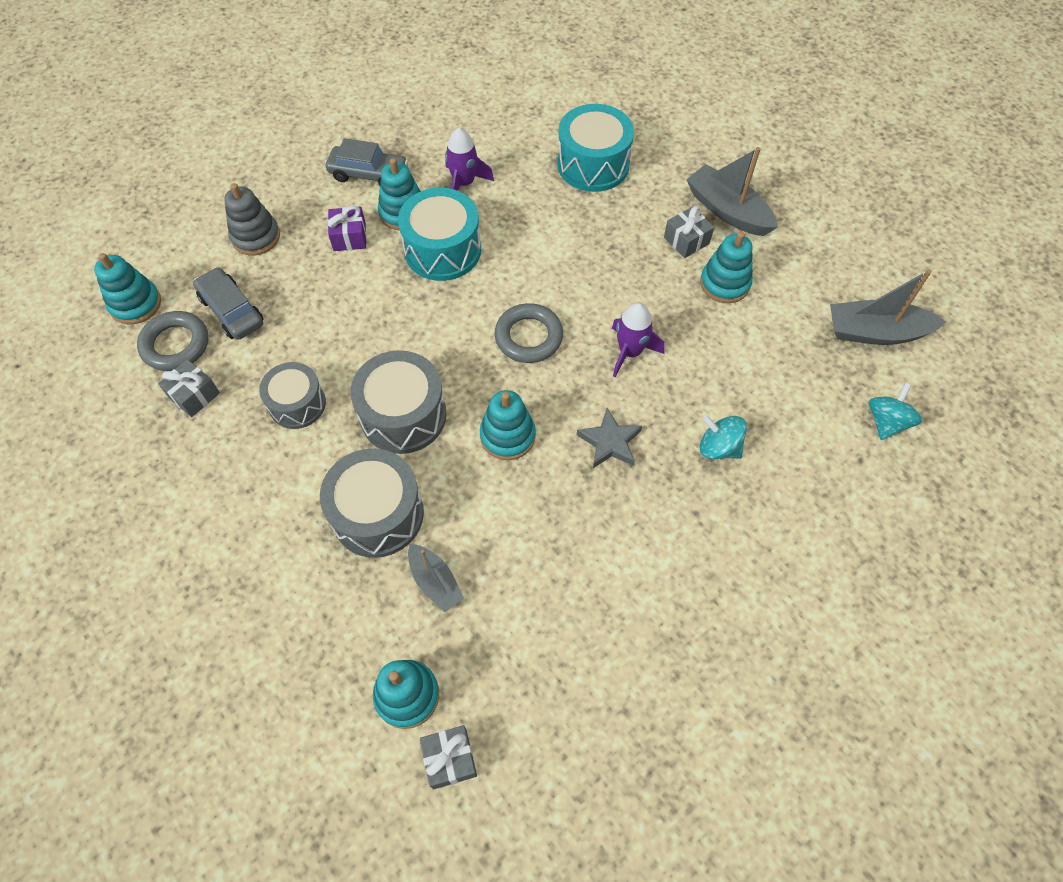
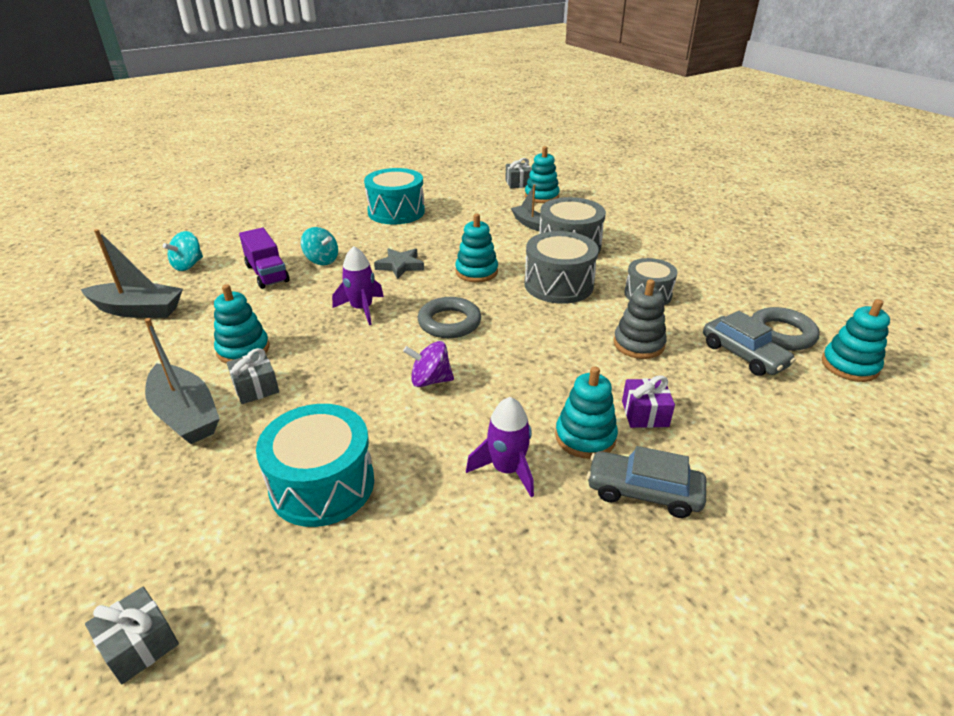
camera: 175 degrees left, 25 degrees down
grey gift [158,359,220,417] -> grey gift moved to [85,587,179,684]
grey stacking toy [224,183,280,256] -> grey stacking toy moved to [614,279,667,359]
turquoise drum [398,188,481,281] -> turquoise drum moved to [364,168,425,225]
none -> purple truck [239,228,289,289]
none -> purple spinning top [403,341,454,387]

